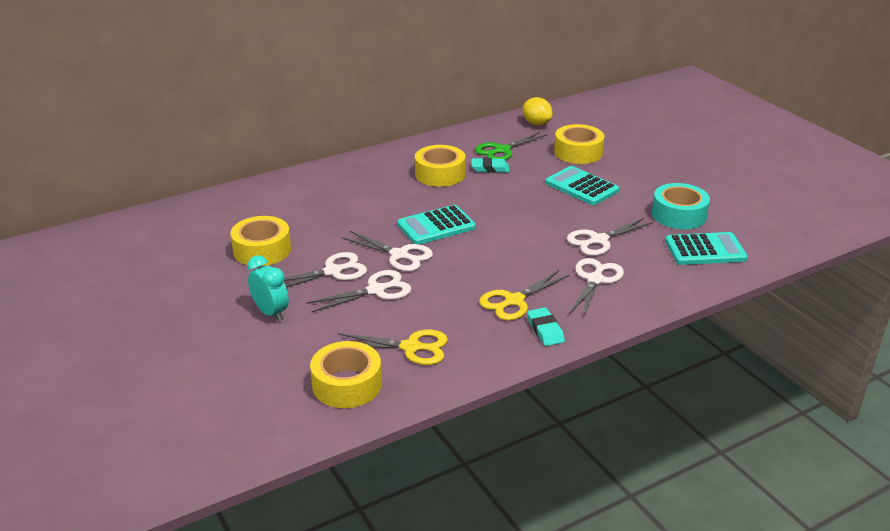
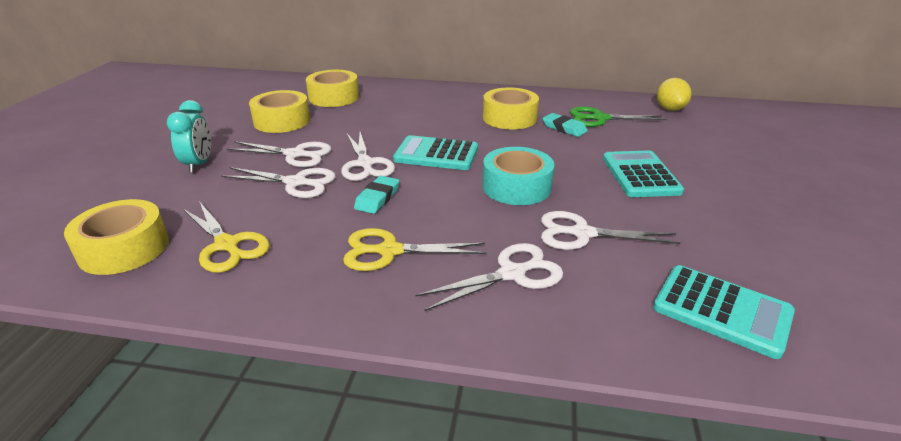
camera: 40 degrees right, 0 degrees up
turquoise eraser [527,307,565,346] -> turquoise eraser moved to [354,176,399,214]
yellow tape [554,124,605,164] -> yellow tape moved to [306,70,359,107]
turquoise tape [652,183,710,229] -> turquoise tape moved to [482,147,554,205]

